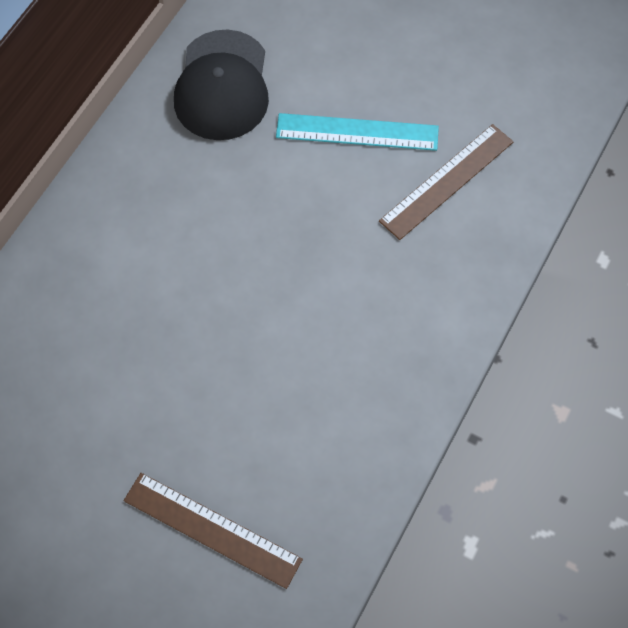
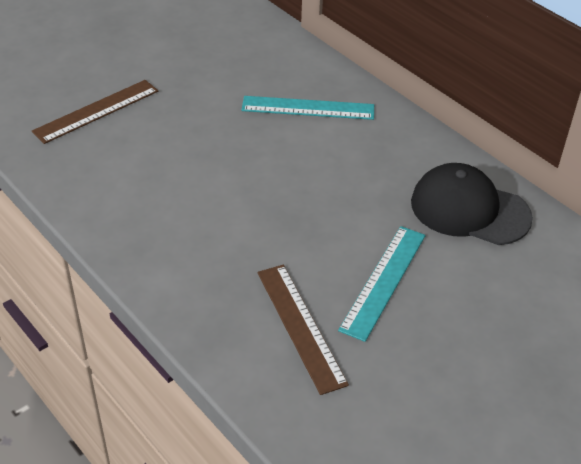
camera: 110 degrees right, 20 degrees down
none -> turquoise ruler [241,96,374,120]

